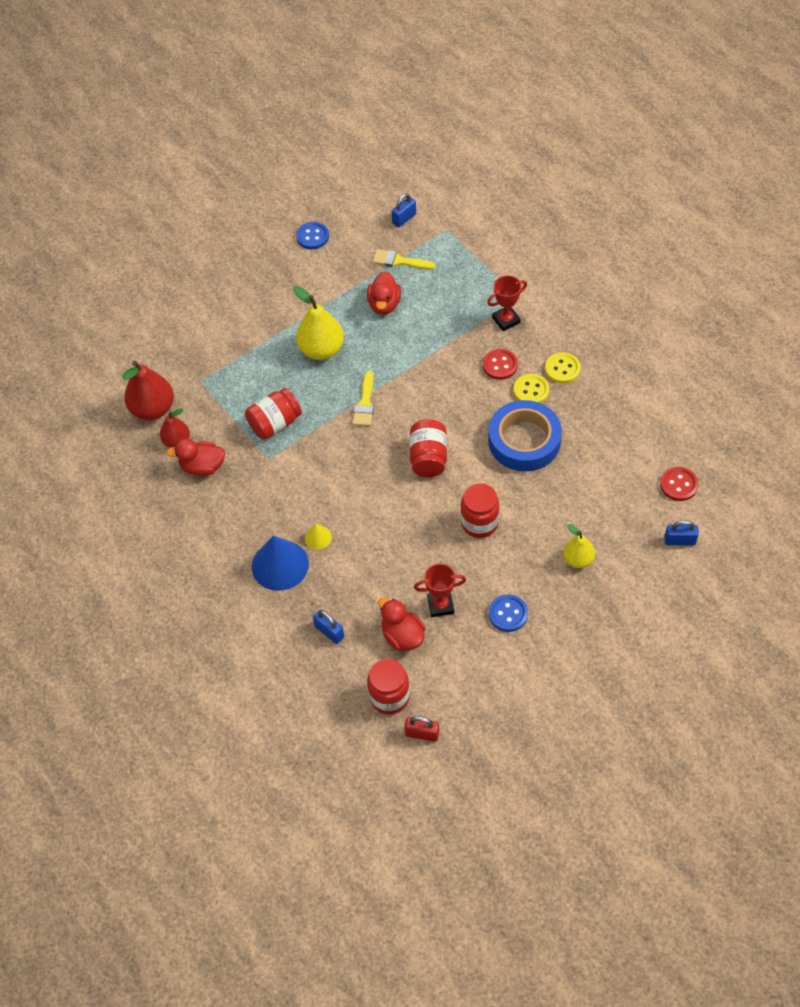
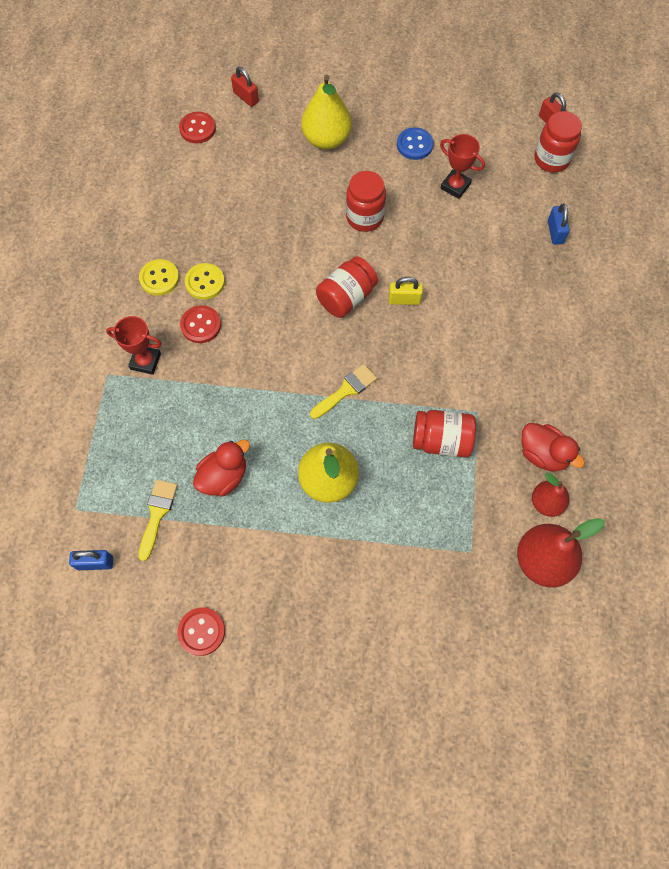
camera: 140 degrees left, 10 degrees up
blue cone [252,536,309,591] -> none
blue button [296,222,329,249] -> red button [177,607,225,656]
yellow cone [305,524,332,549] -> none
yellow brush [373,249,435,269] -> yellow brush turned 135 degrees counterclockwise [138,480,178,561]
red duck [378,598,425,651] -> none
blue tape [488,400,562,471] -> none
yellow pear [563,524,595,568] -> yellow pear [301,75,352,150], size x1.66
blue padlock [664,520,699,545] -> red padlock [231,67,259,107]
none -> yellow padlock [389,277,423,305]

